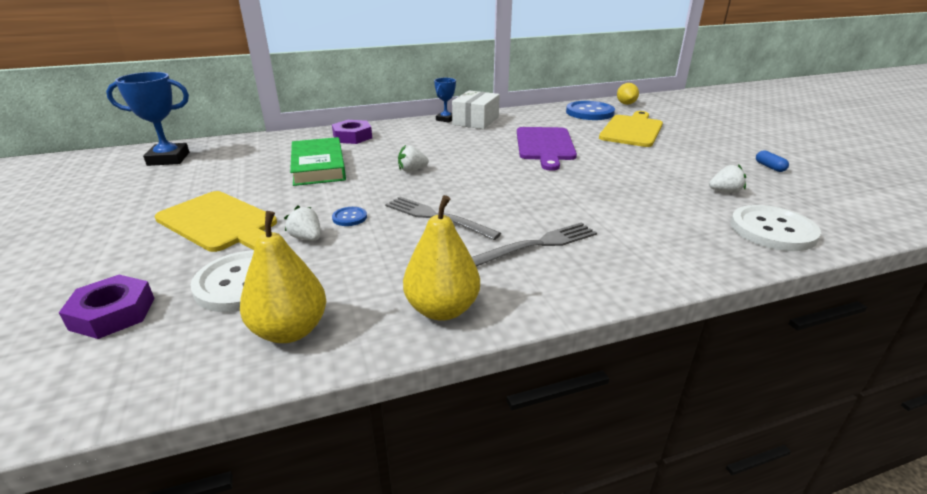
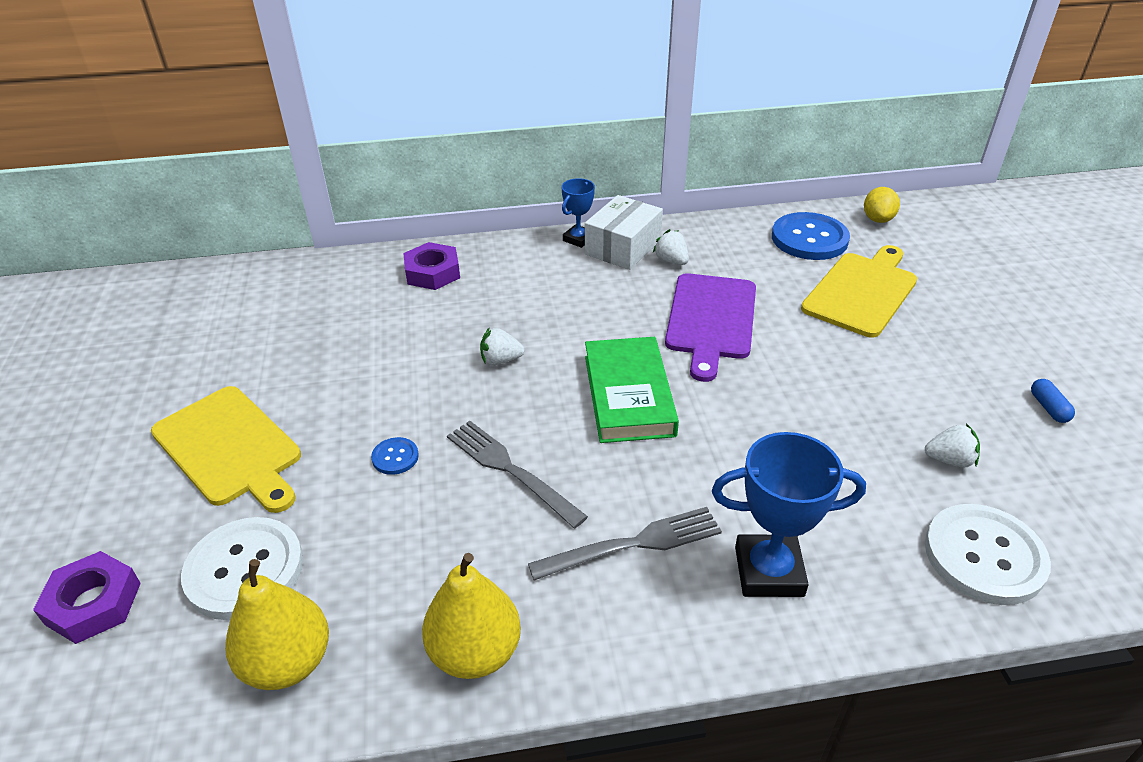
camera: 10 degrees right, 10 degrees up
blue trophy [106,72,189,166] -> blue trophy moved to [712,432,866,597]
white strawberry [284,206,321,241] -> white strawberry moved to [653,229,689,265]
green book [290,137,346,186] -> green book moved to [585,337,679,443]

